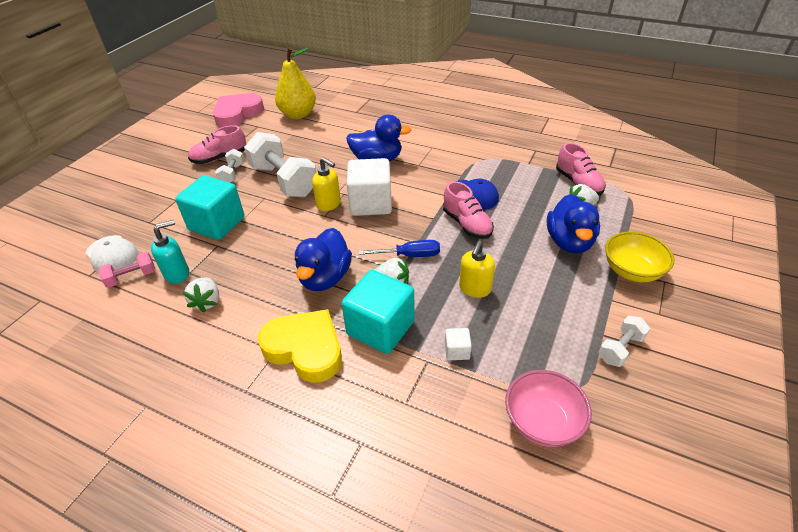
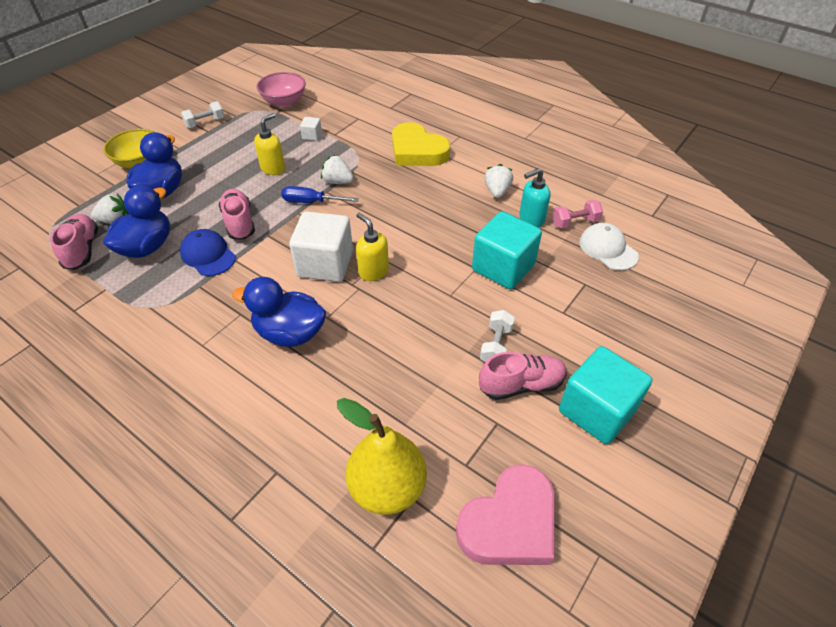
camera: 170 degrees left, 5 degrees up
white dumbbell [244,132,316,197] -> none
blue duck [295,228,352,291] -> blue duck moved to [103,186,170,258]
turquoise cube [342,270,415,354] -> turquoise cube moved to [559,346,652,444]

